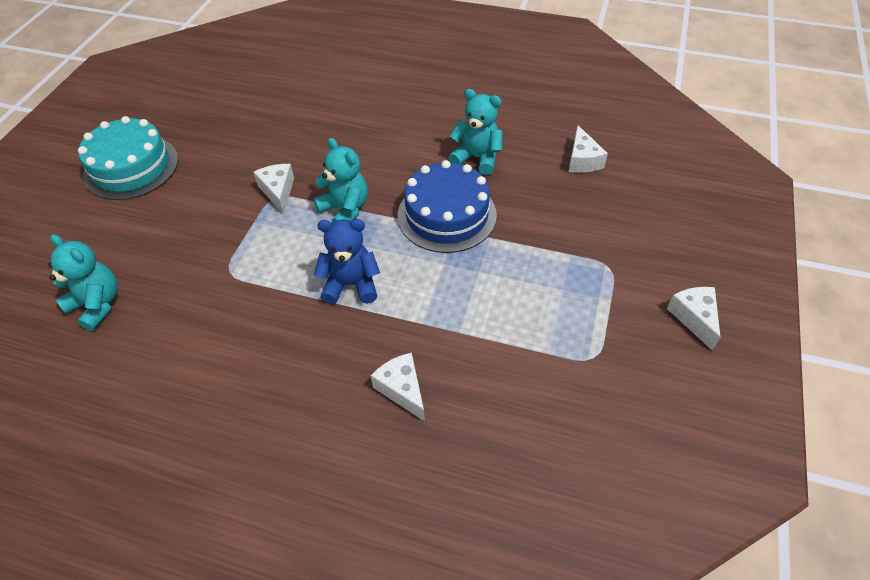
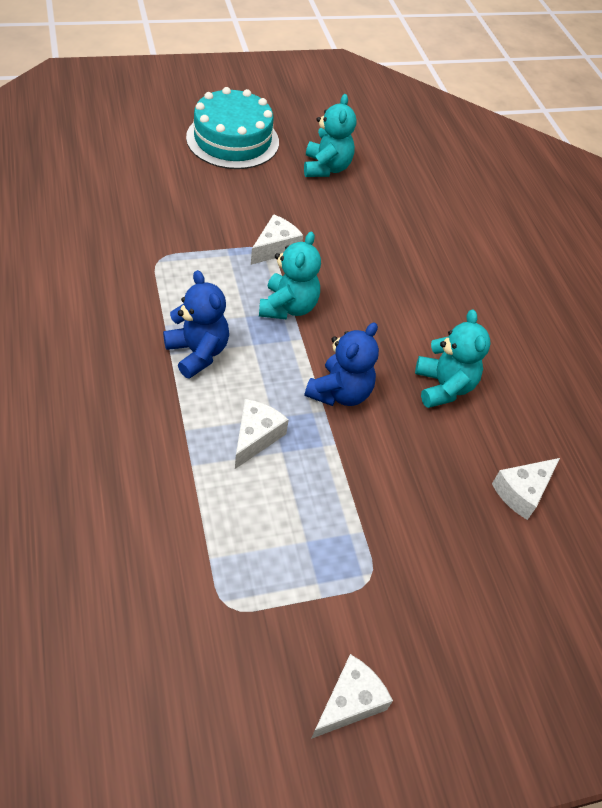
camera: 50 degrees right, 0 degrees up
turquoise teddy bear [48,234,118,331] -> turquoise teddy bear moved to [304,94,356,177]
white cheese [371,352,425,421] -> white cheese moved to [235,399,289,469]
blue cake [398,160,497,253] -> blue teddy bear [305,322,379,406]

